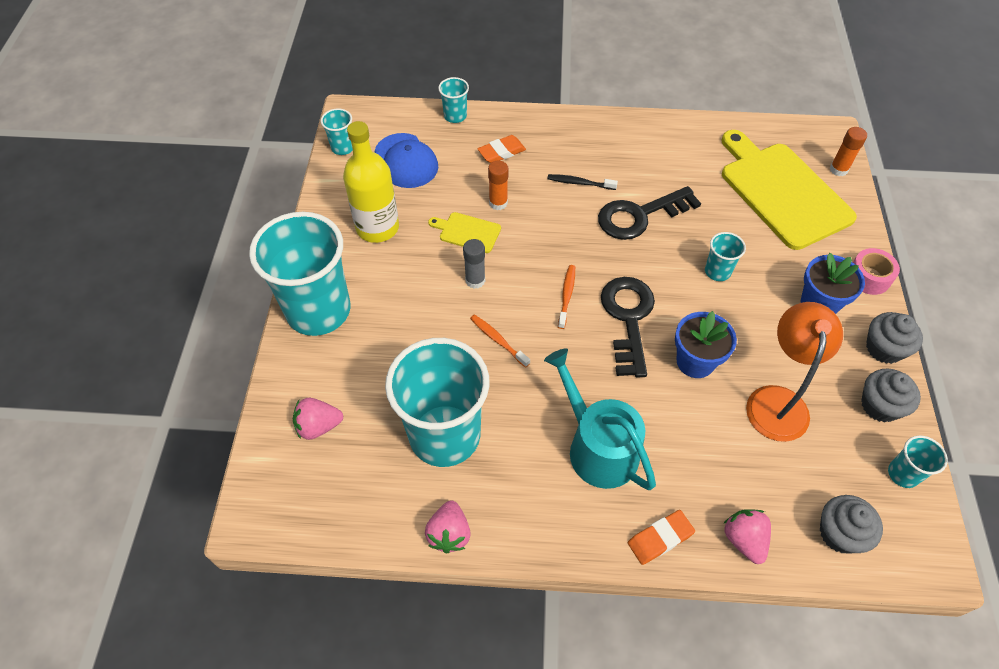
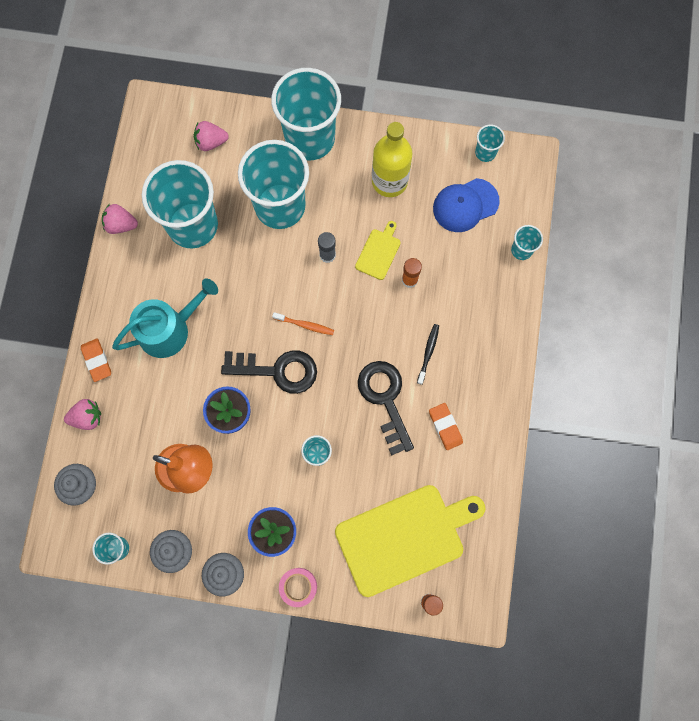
camera: 95 degrees right, 20 degrees up
pink strawberry [293,398,343,440] -> pink strawberry turned 90 degrees counterclockwise [194,121,229,151]
orange toothbrush [470,314,530,368] -> none
orange eraser [477,135,526,163] -> orange eraser moved to [429,403,463,450]
none -> turquoise cup [238,140,309,229]

